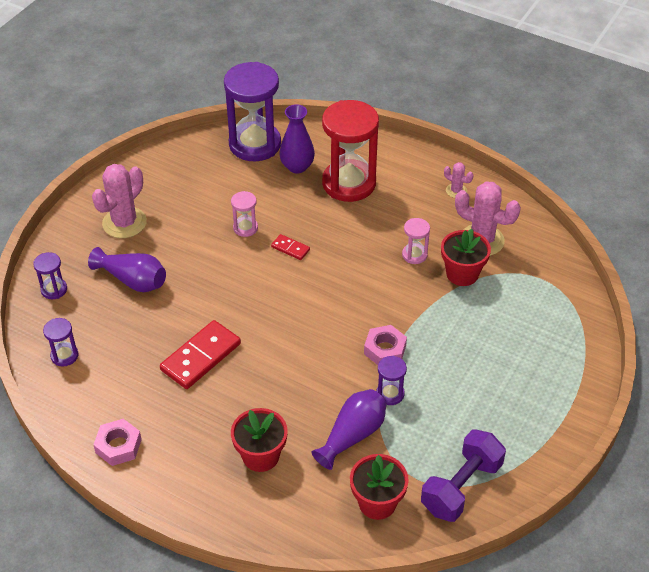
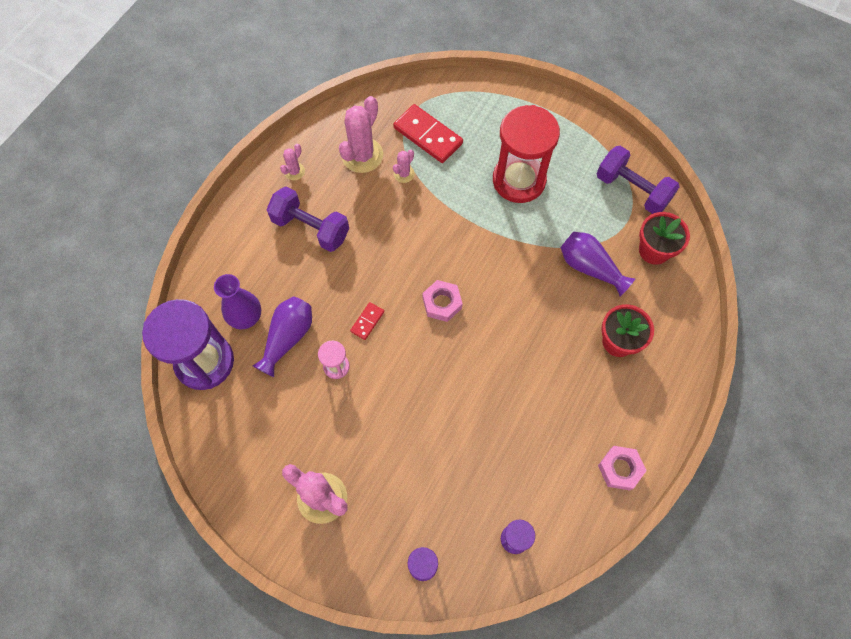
camera: 90 degrees left, 20 degrees up
purple vase [88,247,166,292] -> purple vase moved to [253,296,312,377]
red domino [160,320,241,389] -> red domino moved to [393,104,463,163]
red hourglass [322,100,379,202] -> red hourglass moved to [493,105,560,203]
pink nut [364,325,407,365] -> pink nut moved to [422,280,463,322]
purple hourglass [376,356,407,405] -> none
pink hourglass [402,218,430,264] -> none
red flower pot [441,229,491,286] -> pink cactus [393,150,415,183]
none -> purple dumbbell [266,186,349,252]

